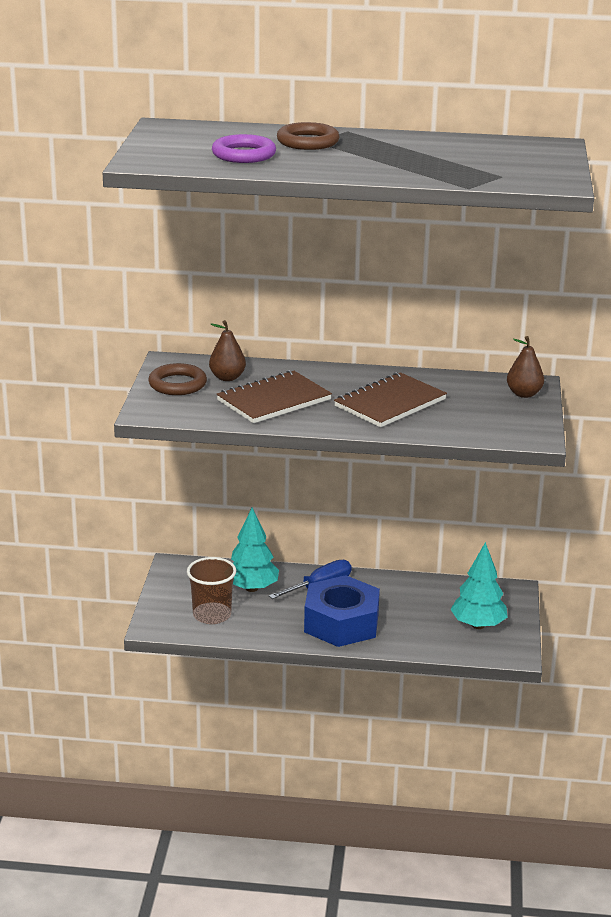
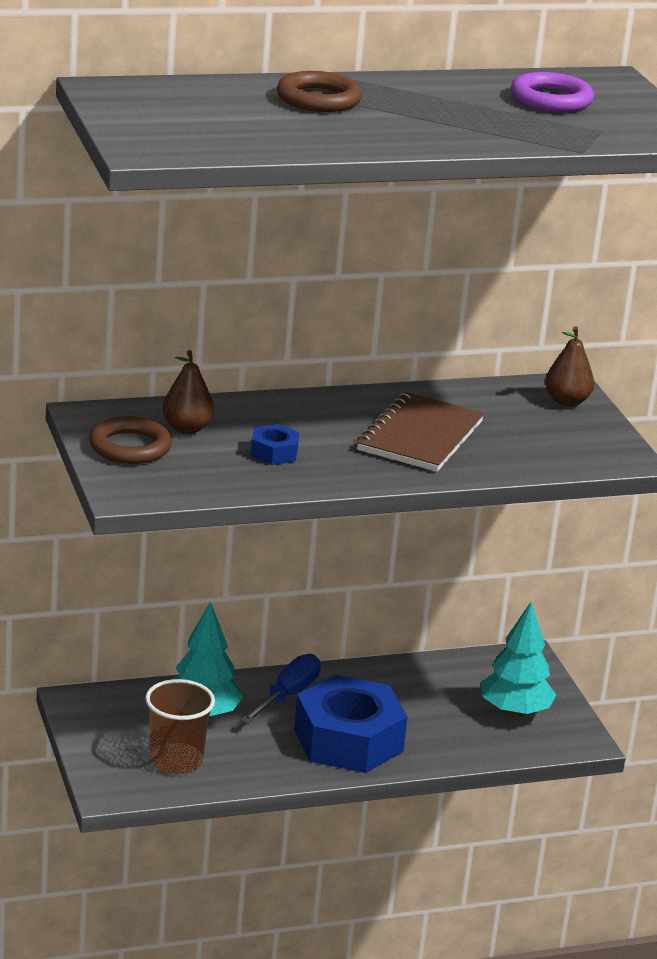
camera: 25 degrees left, 0 degrees up
purple ring [212,134,276,163] -> purple ring moved to [511,72,594,112]
brown notebook [216,370,332,423] -> blue nut [251,424,299,465]

